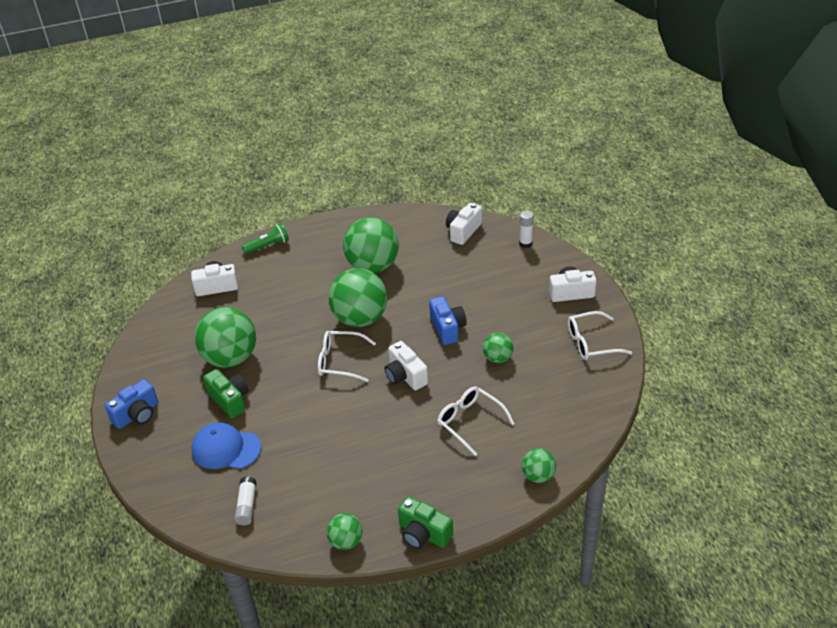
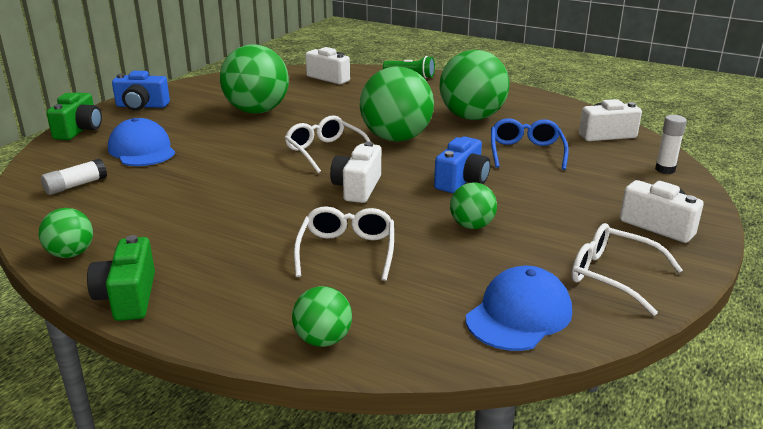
camera: 45 degrees right, 15 degrees down
green camera [203,369,249,418] -> green camera moved to [46,92,102,140]
none -> blue cap [466,266,572,351]
none -> blue glasses [491,118,569,170]

